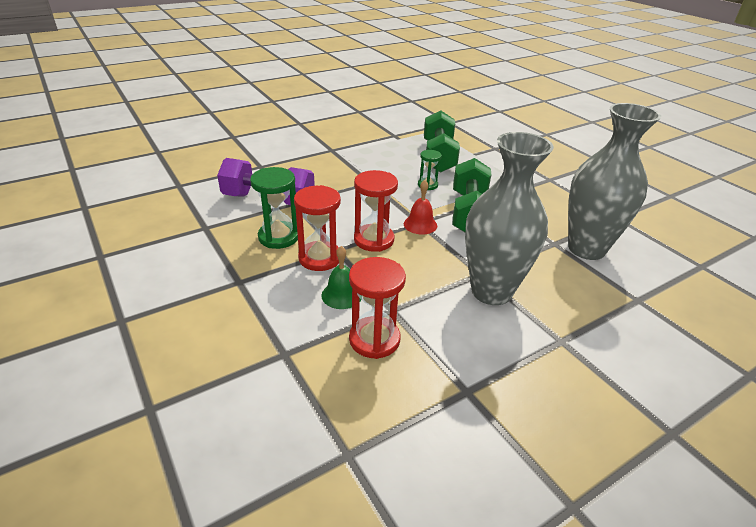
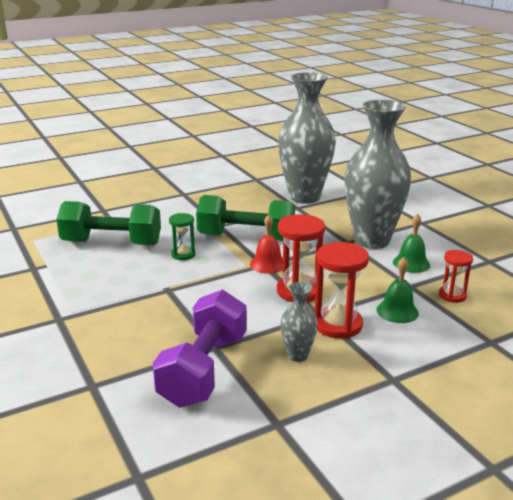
camera: 85 degrees left, 10 degrees down
green hourglass [250,167,298,249] -> grey vase [280,282,318,362]
red hourglass [349,257,406,359] -> red hourglass [439,250,473,303], size x0.59
none -> green bell [393,214,430,273]

